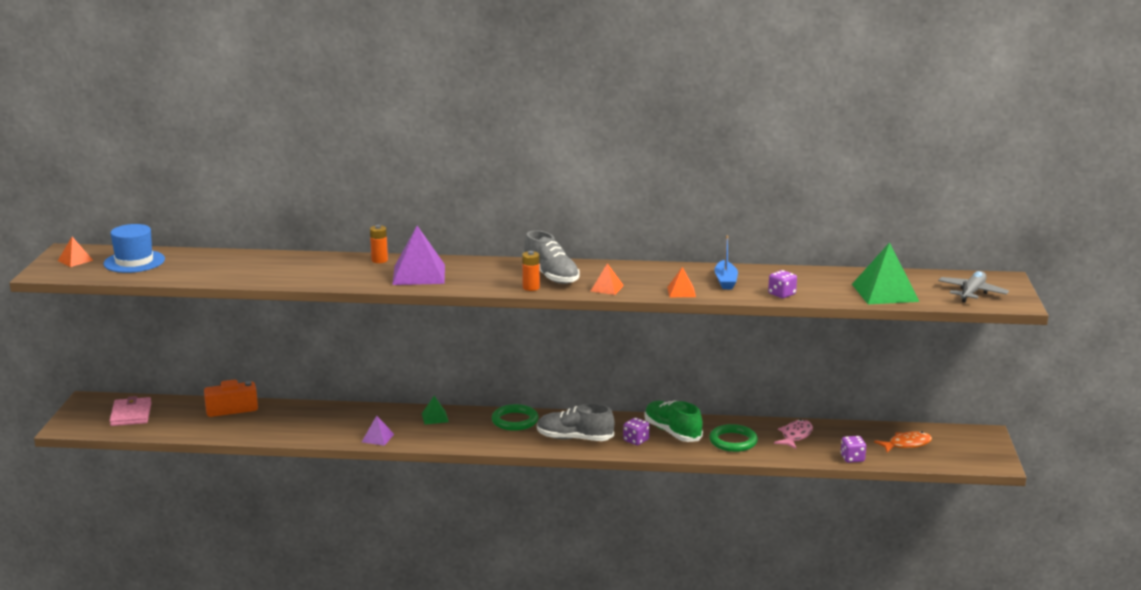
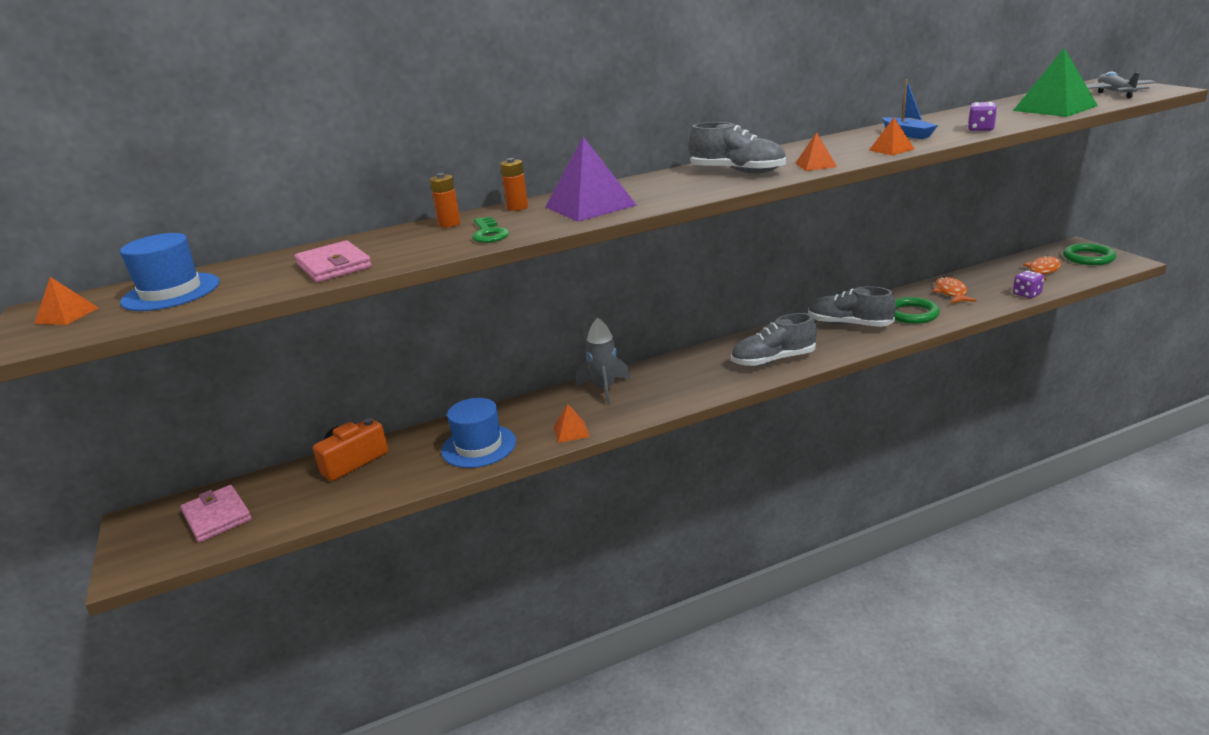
camera: 25 degrees left, 5 degrees up
purple pyramid [362,416,394,446] -> orange pyramid [554,404,590,443]
green pyramid [422,396,449,425] -> grey rocket [577,317,630,405]
green ring [492,404,539,431] -> green ring moved to [1063,243,1116,265]
orange battery [522,251,540,291] -> orange battery moved to [430,173,461,227]
purple dice [623,418,649,445] -> none
green shoe [645,401,703,442] -> grey shoe [808,286,896,327]
pink fish [774,419,813,449] -> orange fish [933,277,977,303]
none -> pink wallet [295,240,372,282]
none -> blue hat [441,398,516,468]
none -> green key [472,216,509,243]

